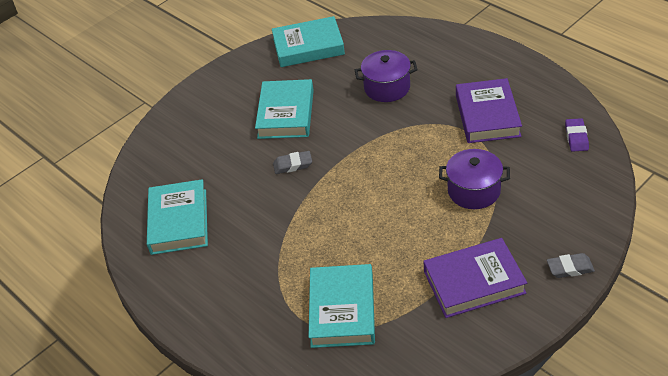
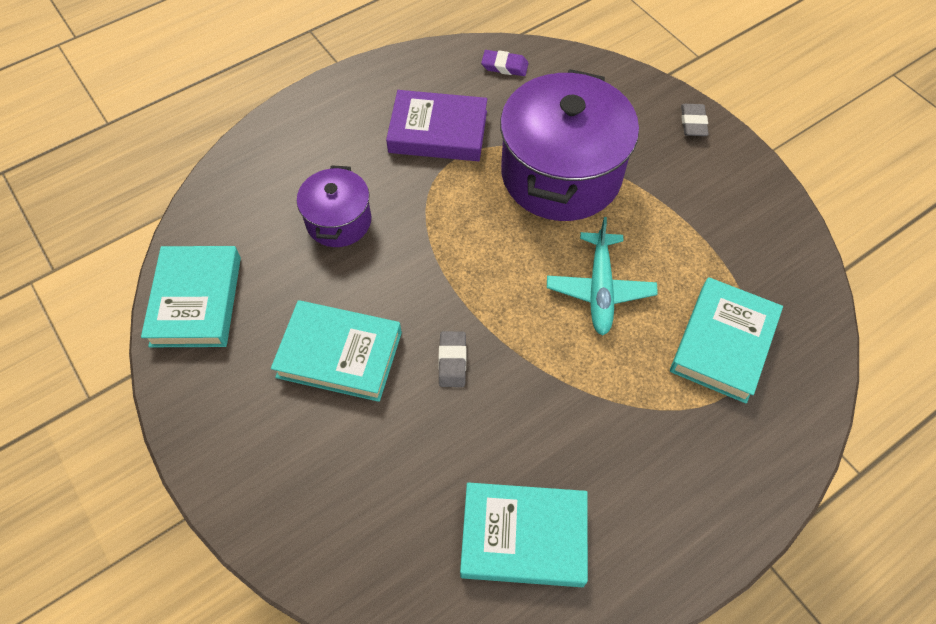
camera: 85 degrees left, 15 degrees up
turquoise book [309,264,375,348] -> turquoise book turned 75 degrees counterclockwise [670,277,783,404]
purple book [423,238,527,318] -> none
purple pot [439,149,510,209] -> purple pot [500,69,639,221], size x1.90
none -> turquoise plane [547,217,658,335]

